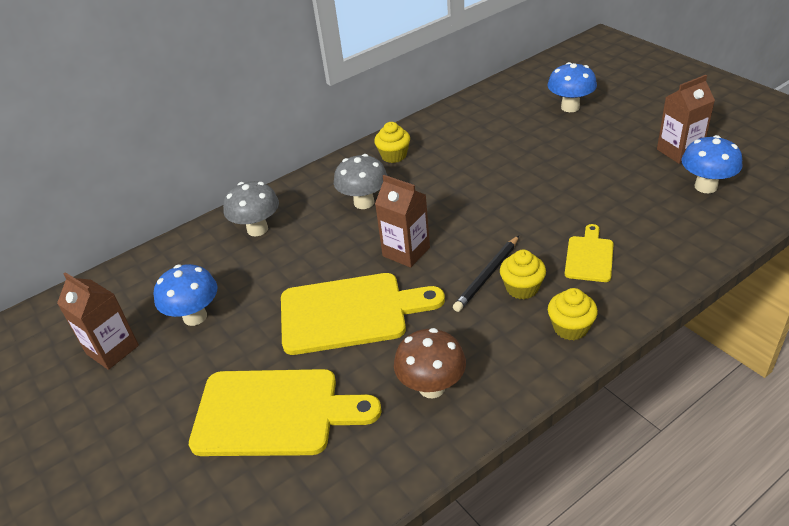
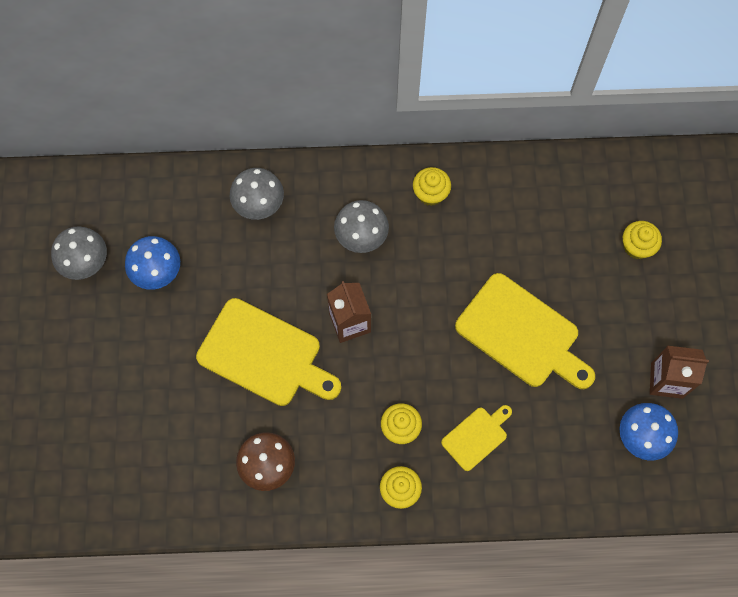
camera: 30 degrees right, 30 degrees up
brown carton [57,272,139,370] -> grey mushroom [51,226,107,280]
yellow cutting board [189,369,382,456] -> yellow cutting board moved to [455,273,595,389]
black pencil [453,235,519,312] -> none
blue mushroom [547,62,597,112] -> yellow cupcake [623,221,662,259]

